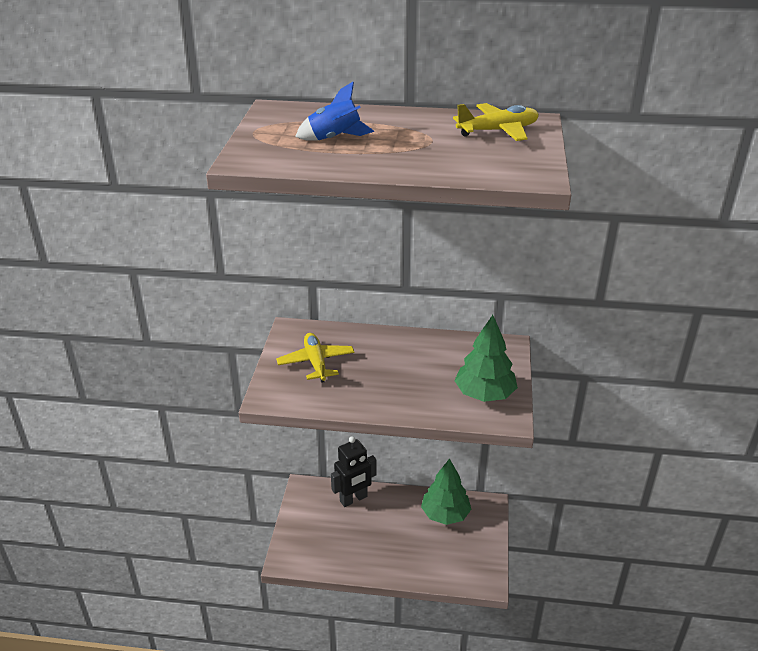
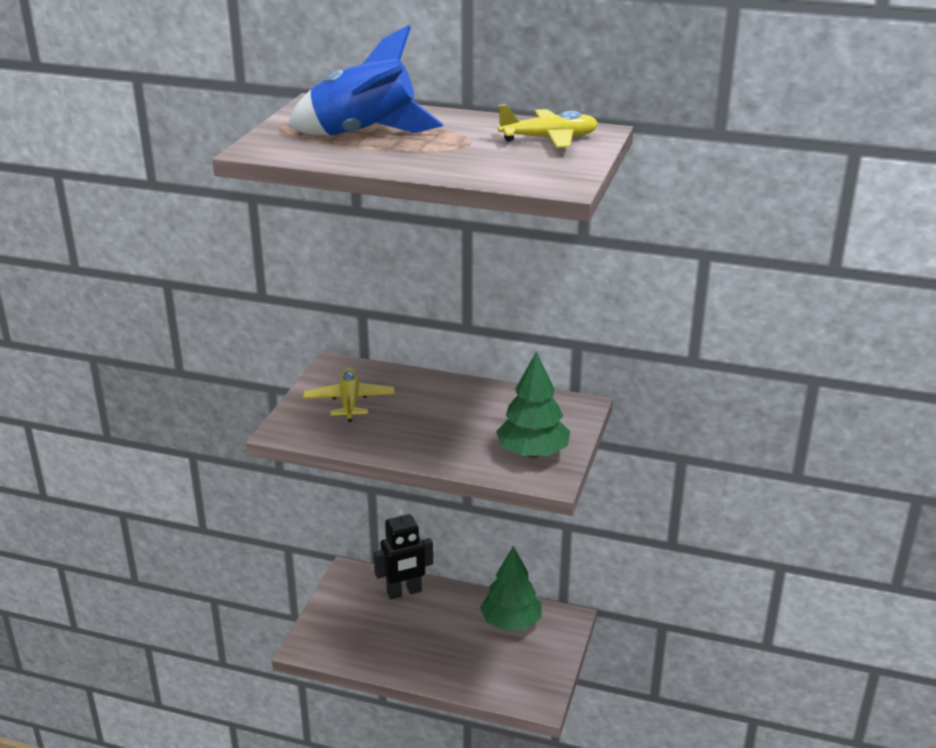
camera: 10 degrees right, 5 degrees down
blue rocket [295,82,374,141] -> blue rocket [287,25,444,136], size x1.79

